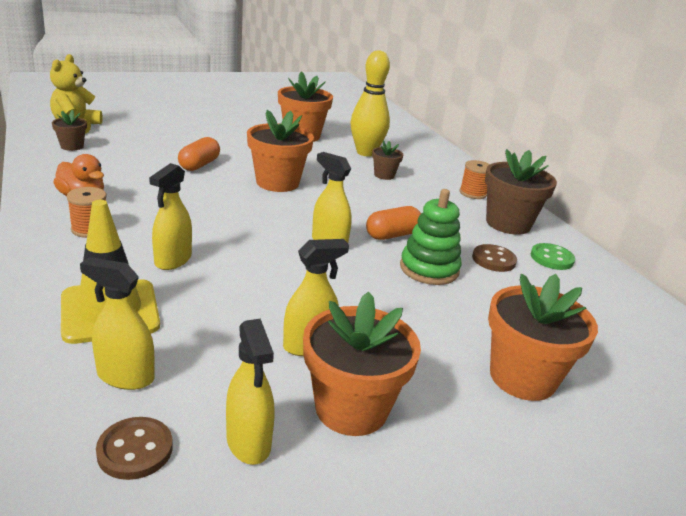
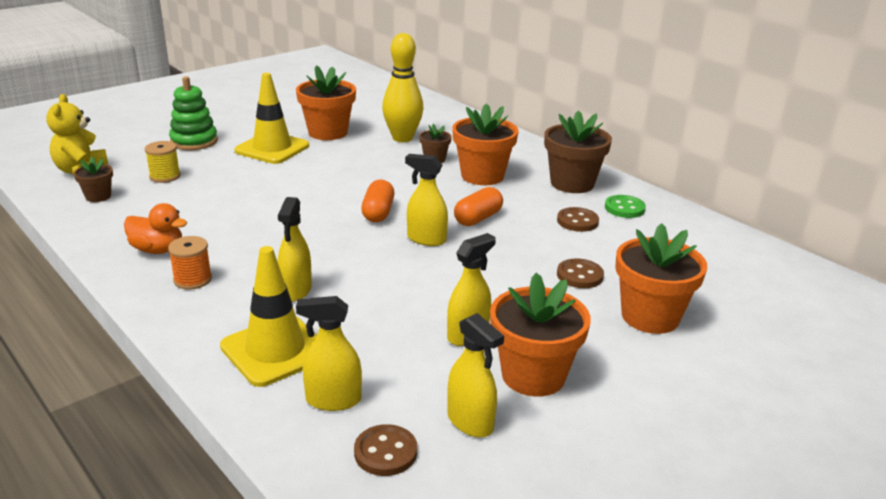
camera: 15 degrees left, 0 degrees up
orange capsule [178,137,220,171] -> orange capsule moved to [361,179,395,222]
orange flower pot [247,110,314,192] -> orange flower pot moved to [452,103,519,185]
green stacking toy [400,189,462,285] -> green stacking toy moved to [169,76,218,150]
orange spool [459,160,490,199] -> none
none -> yellow spool [145,141,181,183]
none -> yellow traffic cone [234,73,309,164]
none -> brown button [557,258,604,288]

